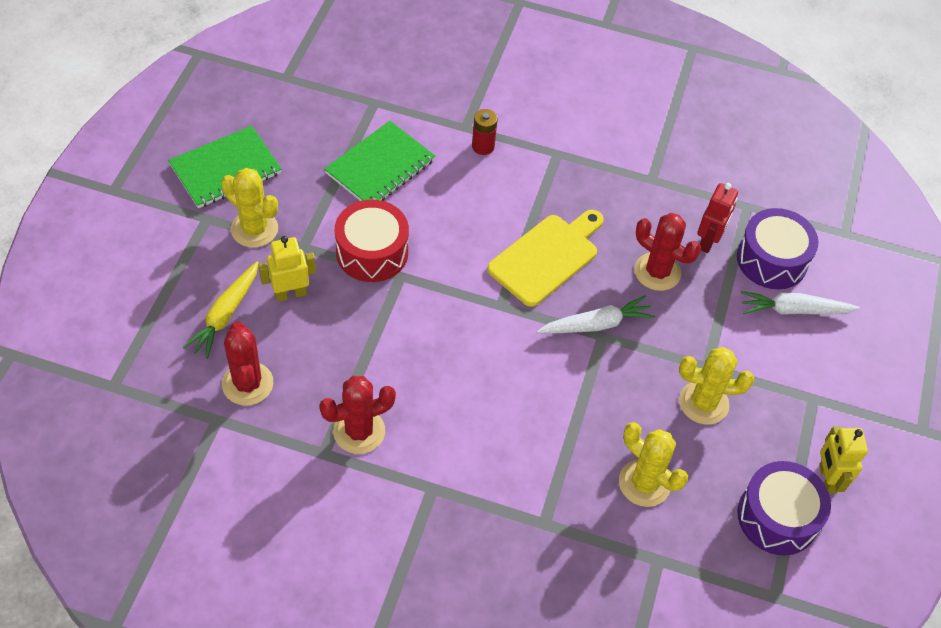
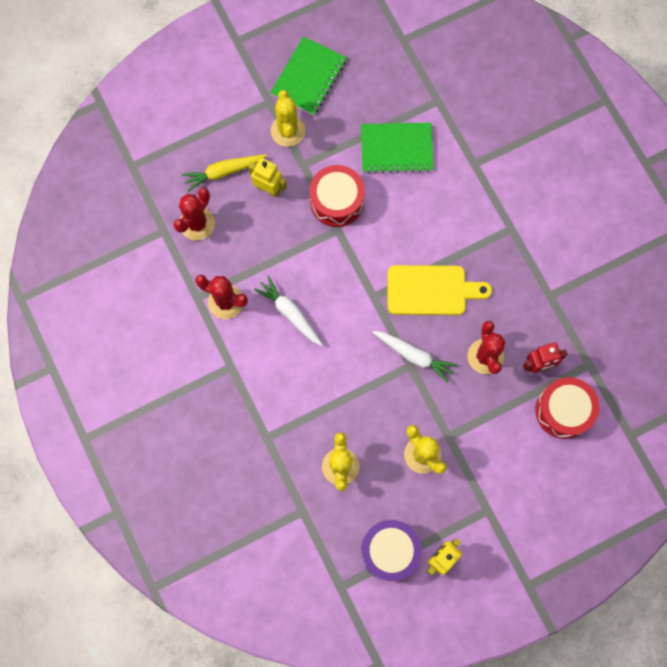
camera: 50 degrees right, 20 degrees up
green notebook [168,126,282,208] -> green notebook turned 75 degrees counterclockwise [270,36,347,115]
red battery [472,109,498,155] -> none
purple drum [737,208,819,289] -> red drum [536,377,599,439]
white carrot [741,291,860,315] -> white carrot moved to [254,276,323,346]

